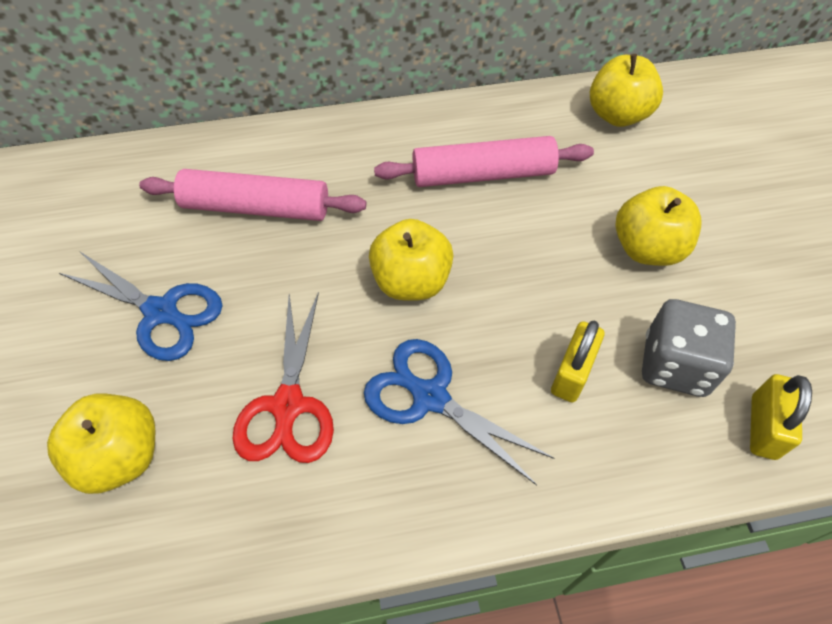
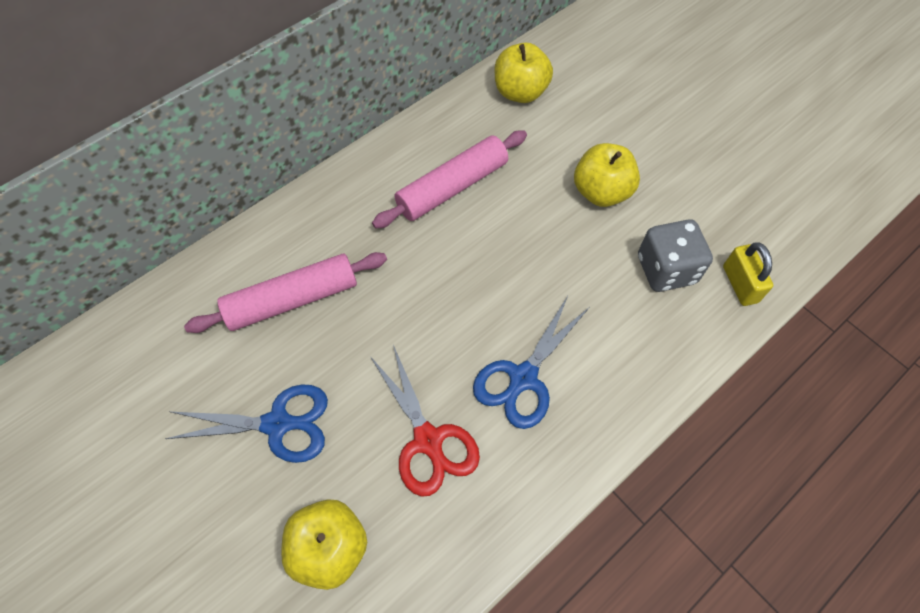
camera: 30 degrees left, 5 degrees up
blue scissors [364,339,554,485] -> blue scissors turned 60 degrees counterclockwise [473,296,590,429]
yellow apple [369,219,454,301] -> none
yellow padlock [551,321,604,403] -> none

